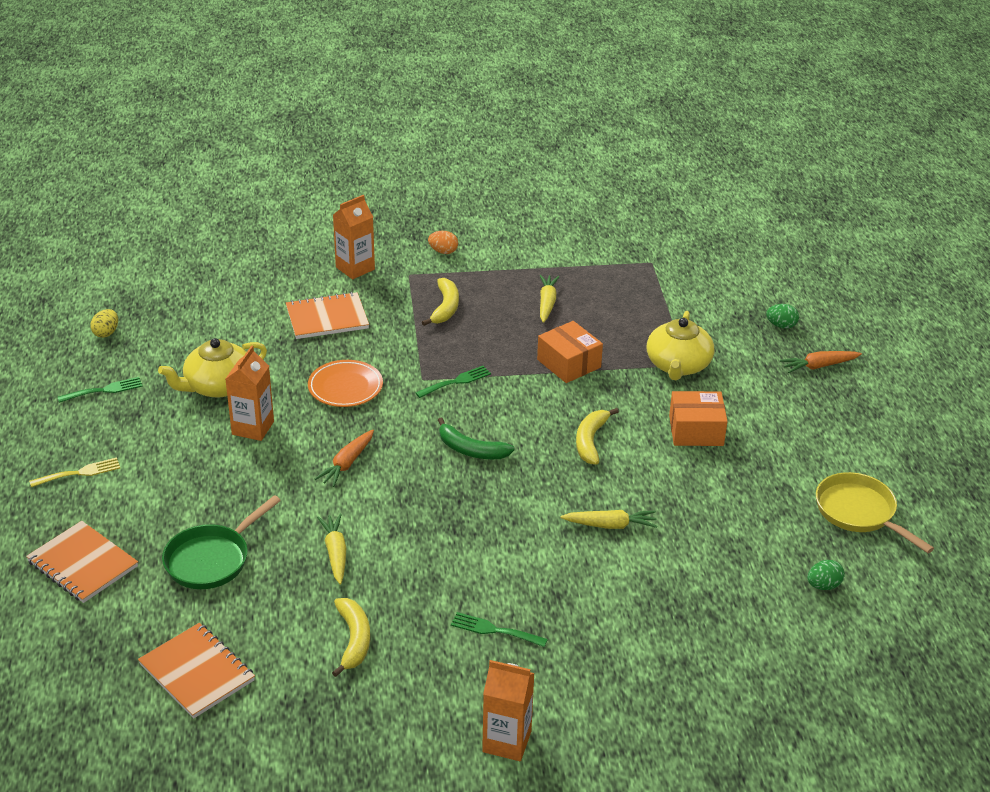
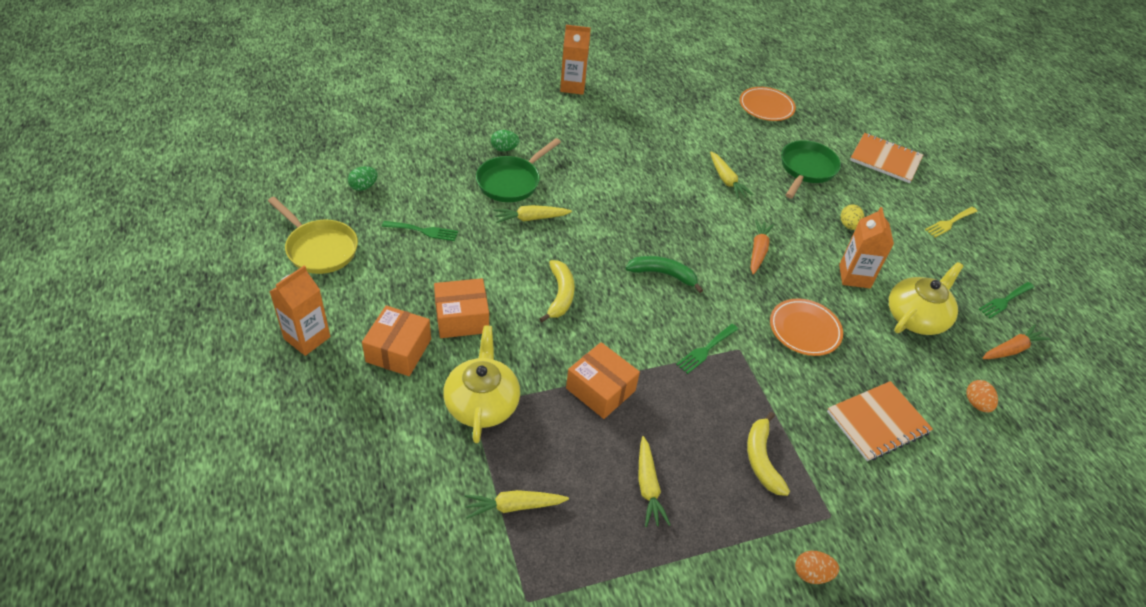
camera: 165 degrees right, 10 degrees up
yellow egg [90,309,118,338] -> yellow egg moved to [841,204,864,230]
orange notebook [138,623,255,719] -> orange plate [739,87,796,121]
yellow banana [332,598,370,677] -> none
orange carton [333,195,375,279] -> orange carton moved to [270,266,331,356]
green fork [451,612,548,647] -> green fork moved to [382,221,458,241]
green egg [766,304,799,329] -> green egg moved to [491,130,519,152]
orange carrot [780,351,862,373] -> orange carrot moved to [983,324,1051,359]
none -> orange box [362,305,431,376]
none -> yellow carrot [465,490,569,519]
none -> green pan [476,138,561,202]
none -> orange egg [966,380,998,413]

